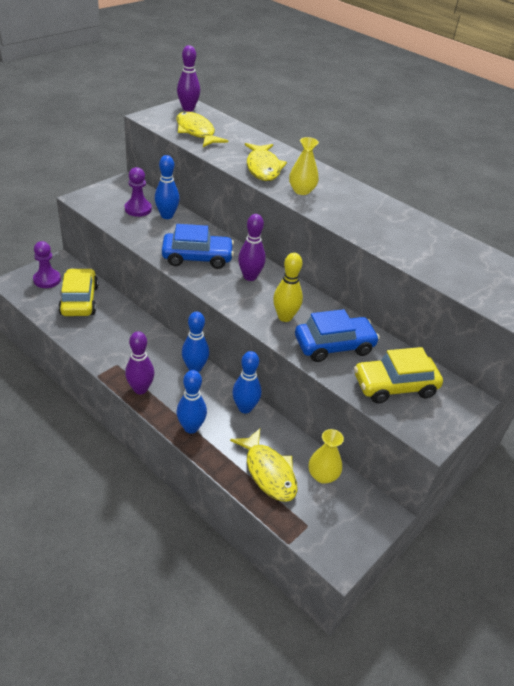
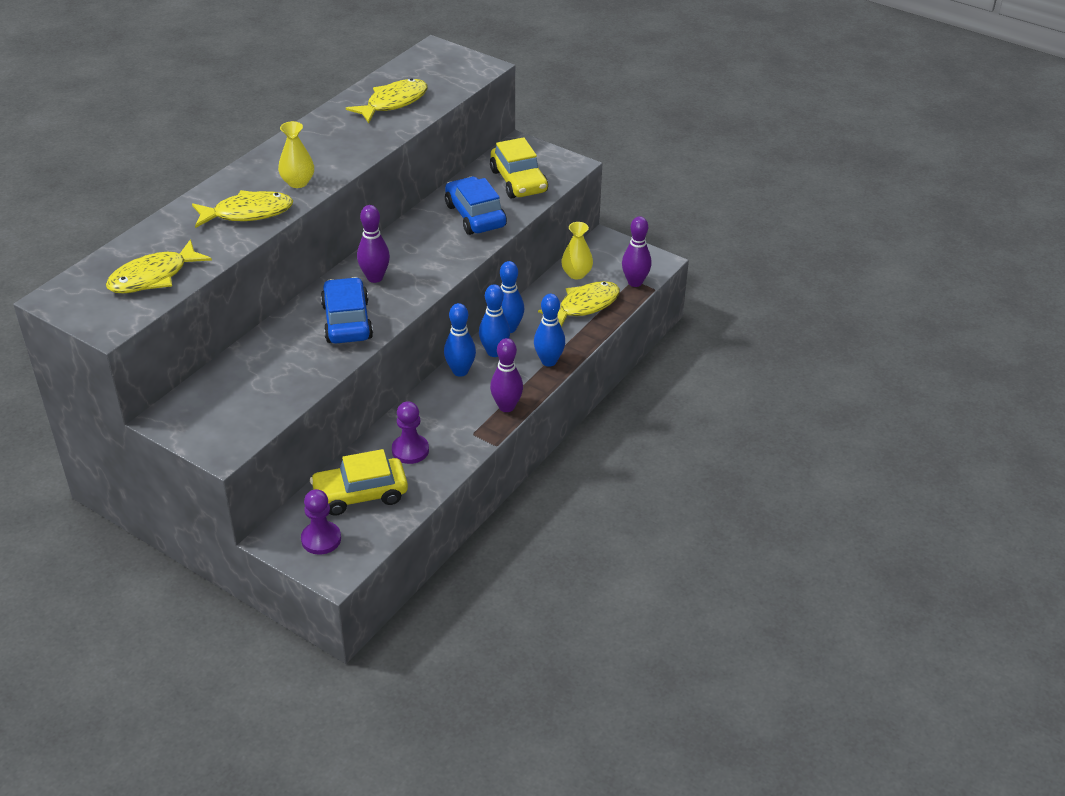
camera: 95 degrees left, 0 degrees up
purple pawn [125,167,152,217] -> purple pawn moved to [392,401,429,464]
blue bowling pin [155,155,180,219] -> blue bowling pin moved to [479,284,510,357]
purple bowling pin [177,45,200,112] -> purple bowling pin moved to [622,216,652,287]
yellow bowling pin [273,253,303,322] -> none
none -> yellow fish [346,78,428,123]

